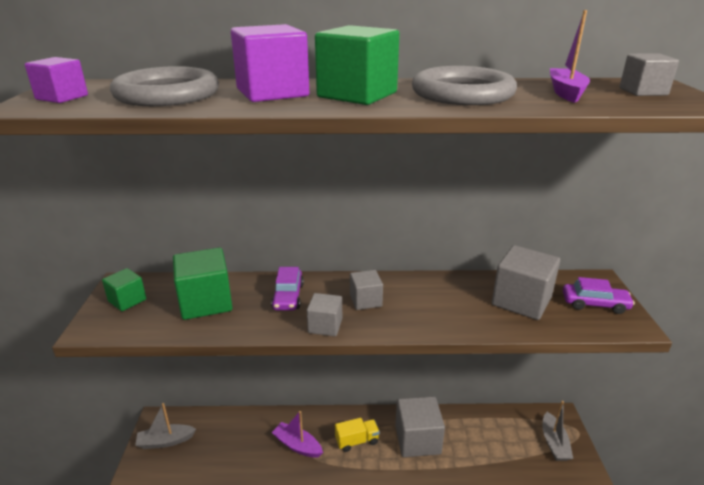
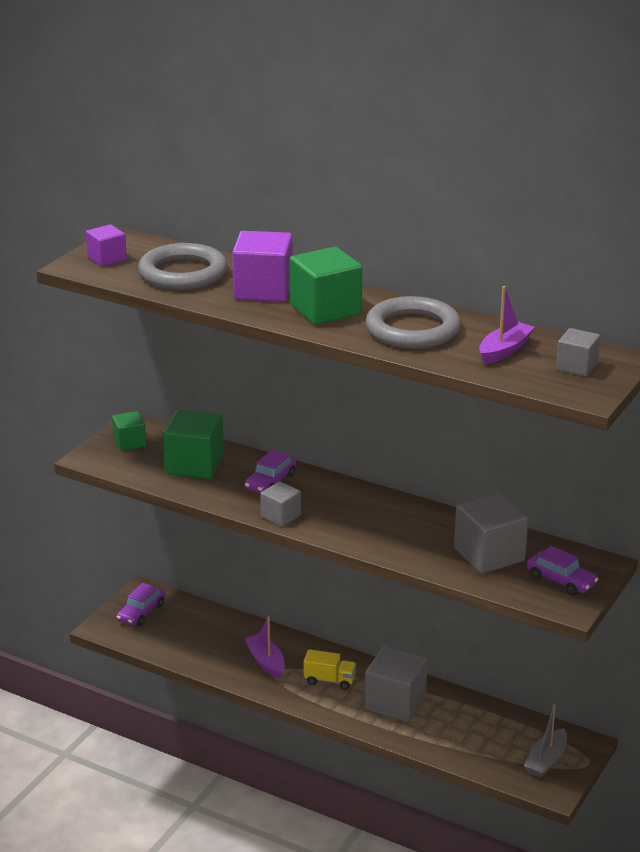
camera: 30 degrees right, 0 degrees up
grey boat [135,403,196,449] -> purple car [116,583,165,626]
grey cube [350,270,383,310] -> none

